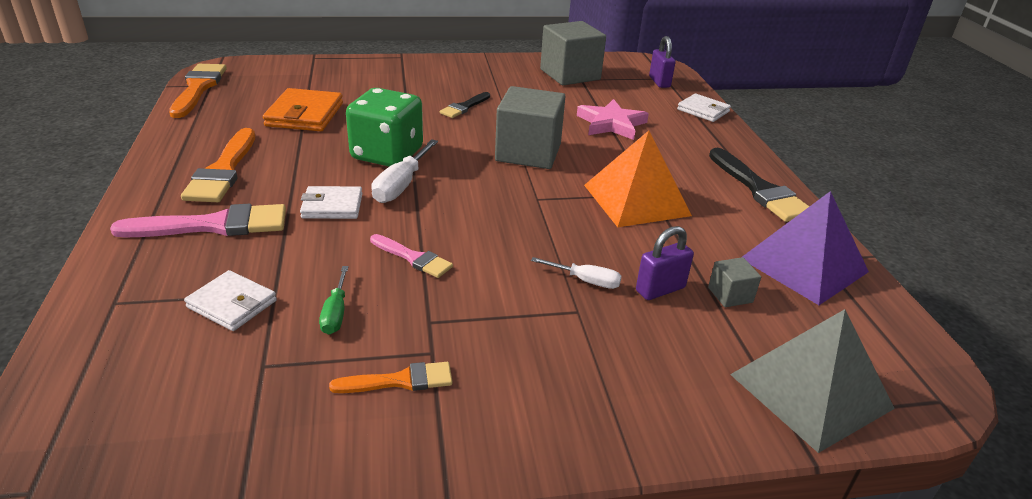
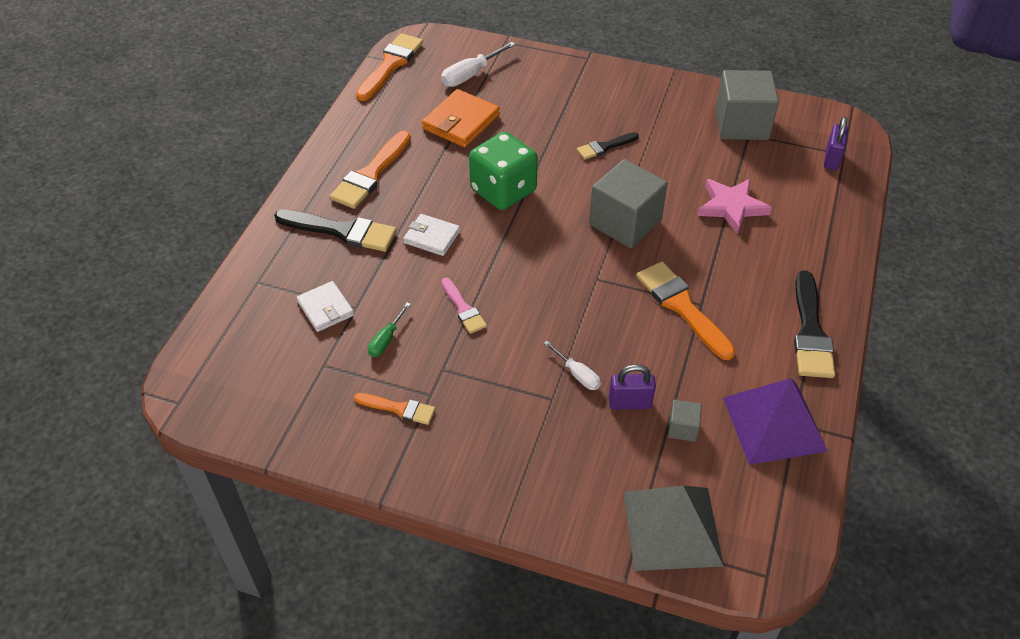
camera: 30 degrees right, 15 degrees up
pink brush [110,204,286,237] -> black brush [274,210,397,252]
white screwdriver [371,139,438,203] -> white screwdriver moved to [441,42,516,87]
orange pyramid [584,131,692,227] -> orange brush [636,261,735,360]
white wallet [677,94,731,122] -> none

